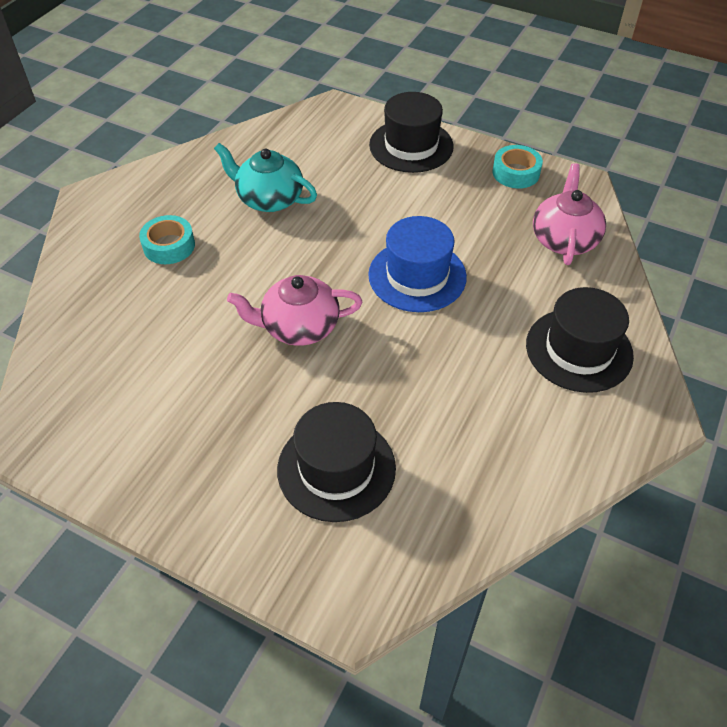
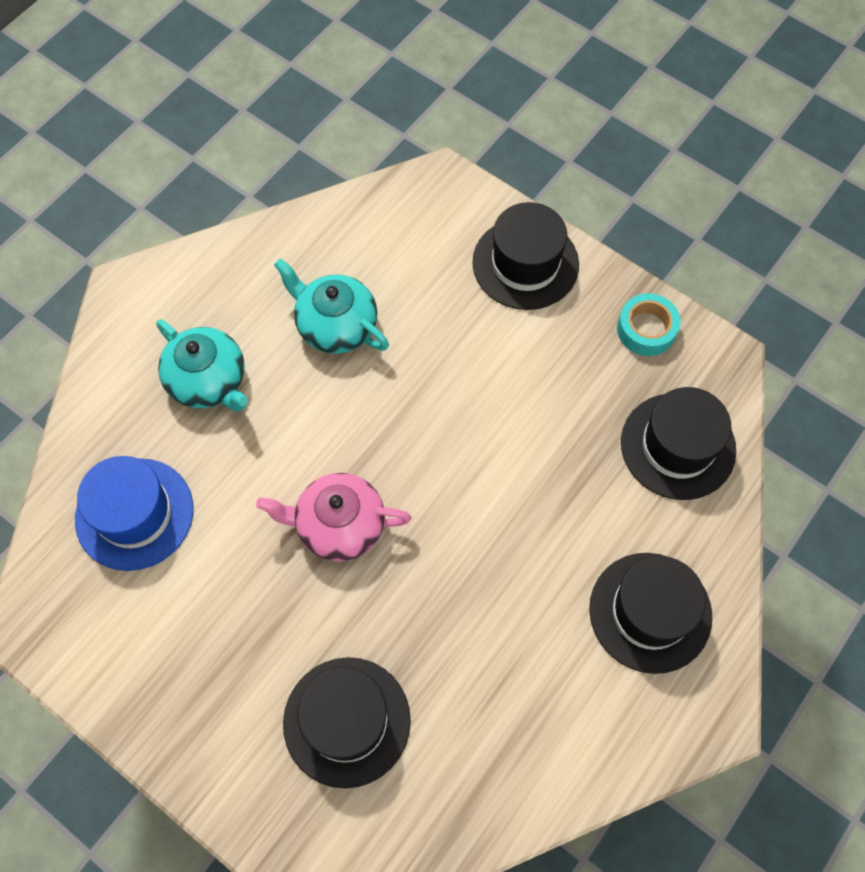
camera: 10 degrees right, 15 degrees up
turquoise tape [139,215,195,264] -> turquoise teapot [156,319,248,411]
blue hat [368,216,467,312] -> blue hat moved to [75,456,194,571]
pink teapot [533,163,606,265] -> black hat [621,387,736,500]

